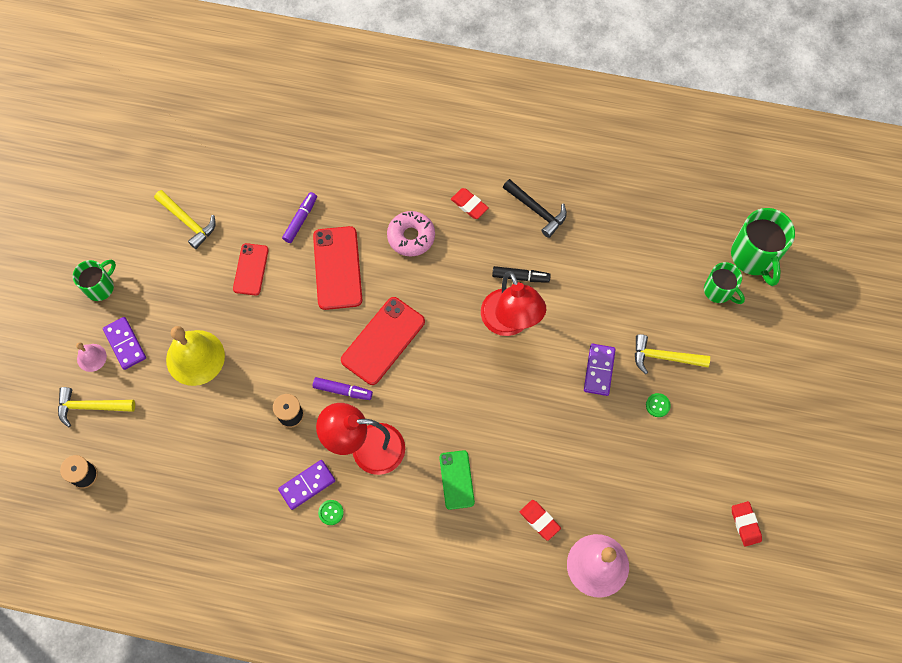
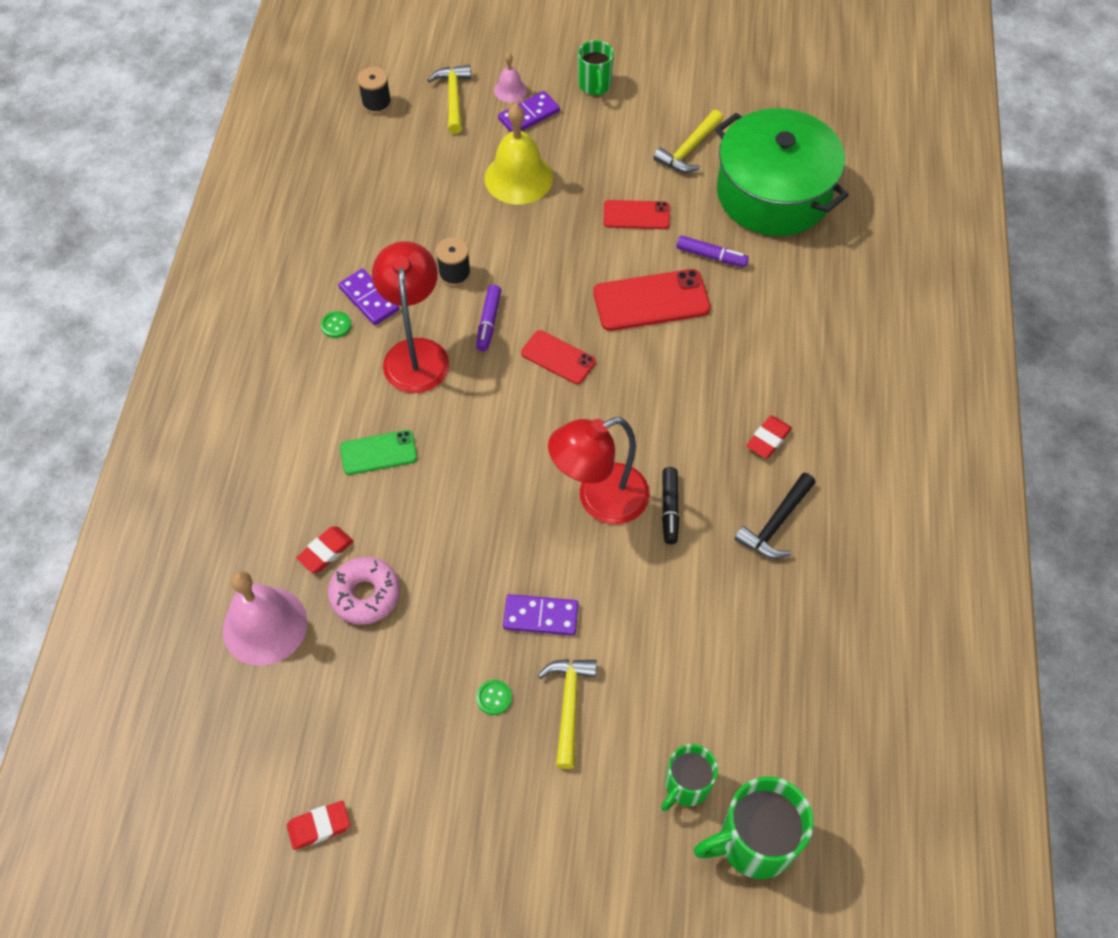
camera: 85 degrees right, 10 degrees down
green mug [73,260,116,301] -> green mug turned 45 degrees clockwise [578,40,614,96]
red phone [341,297,425,385] -> red phone [521,330,596,384], size x0.62
pink donut [387,211,435,257] -> pink donut moved to [328,557,400,625]
none -> green pot [715,108,849,236]

